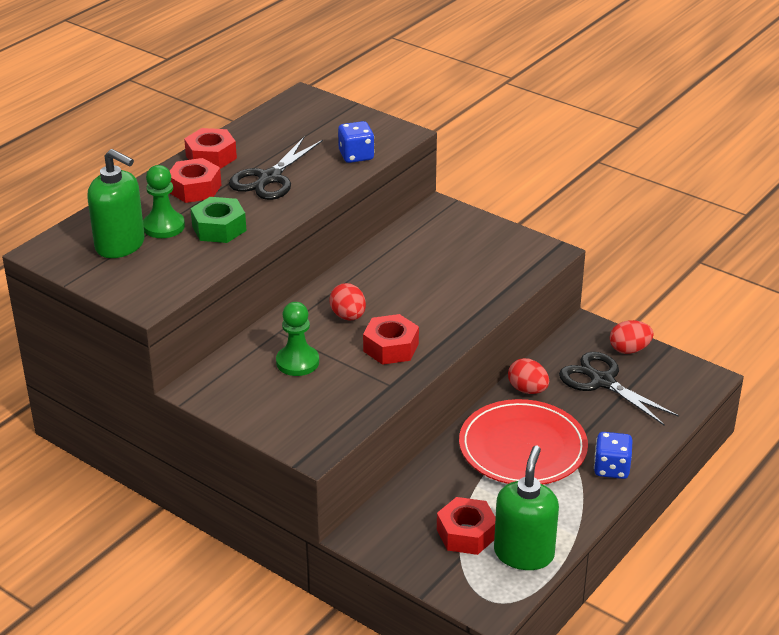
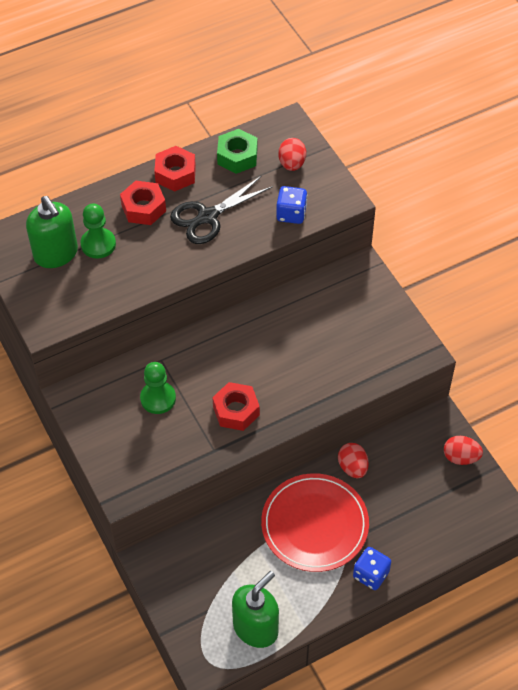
camera: 25 degrees right, 20 degrees up
green nut [190,197,246,243] -> green nut moved to [217,129,257,174]
red egg [329,283,366,321] -> red egg moved to [278,138,306,171]
red nut [437,497,496,555] -> none
black scissors [559,352,679,426] -> none

